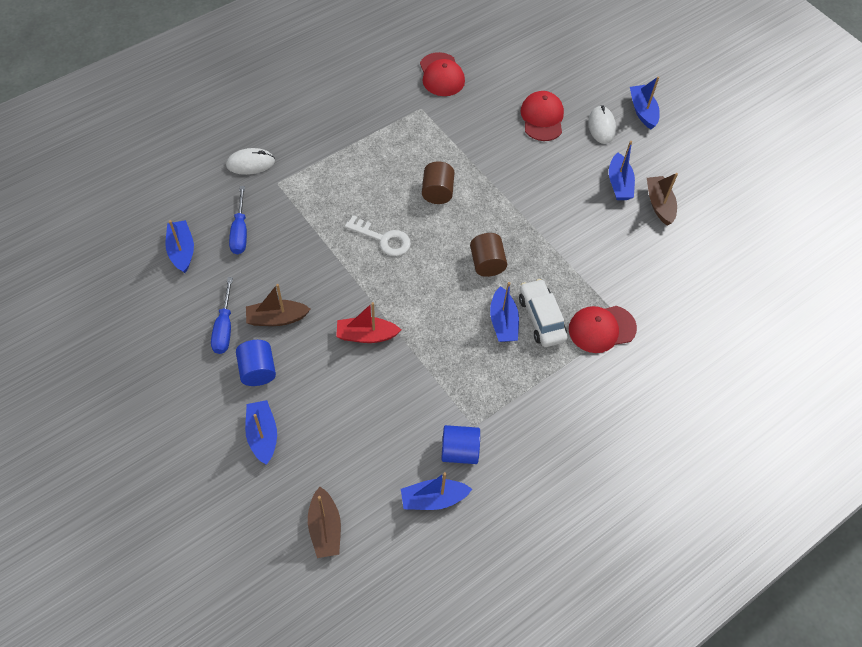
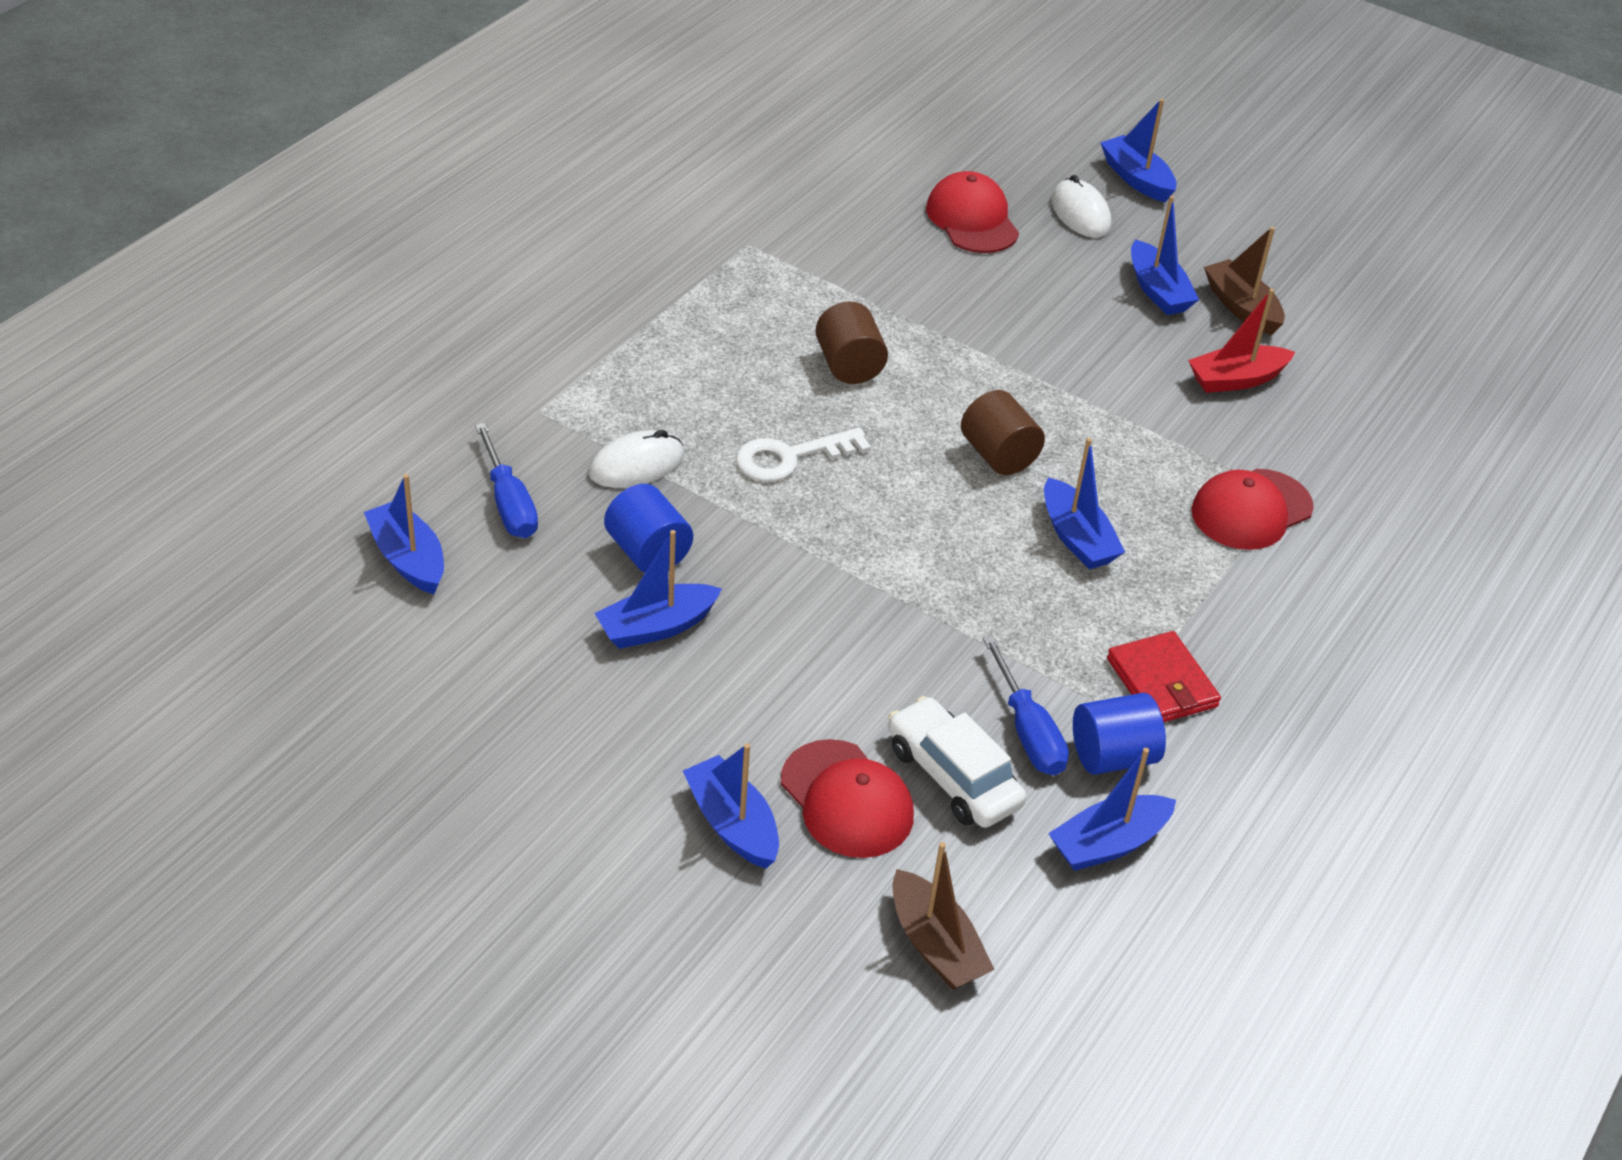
camera: 20 degrees left, 15 degrees down
blue screwdriver [211,277,233,354] -> blue screwdriver moved to [983,636,1069,775]
white mouse [226,148,275,175] -> white mouse moved to [589,430,684,488]
blue cylinder [236,340,276,386] -> blue cylinder moved to [604,484,693,573]
brown boat [246,284,310,326] -> blue boat [595,530,722,649]
red boat [336,302,401,343] -> red boat moved to [1188,289,1295,393]
white key [345,215,411,256] -> white key turned 150 degrees clockwise [736,428,871,482]
red cap [420,52,465,96] -> red cap moved to [781,739,914,858]
white car [519,279,568,347] -> white car moved to [888,696,1026,828]
none -> red wallet [1107,631,1221,722]

